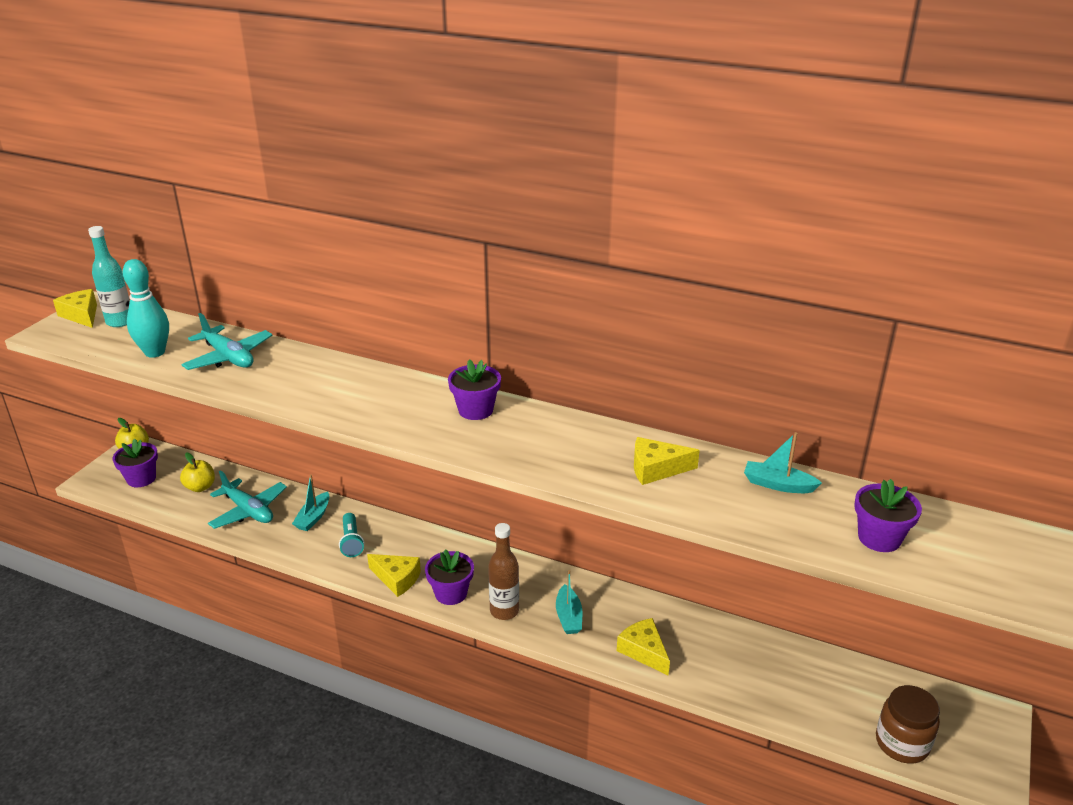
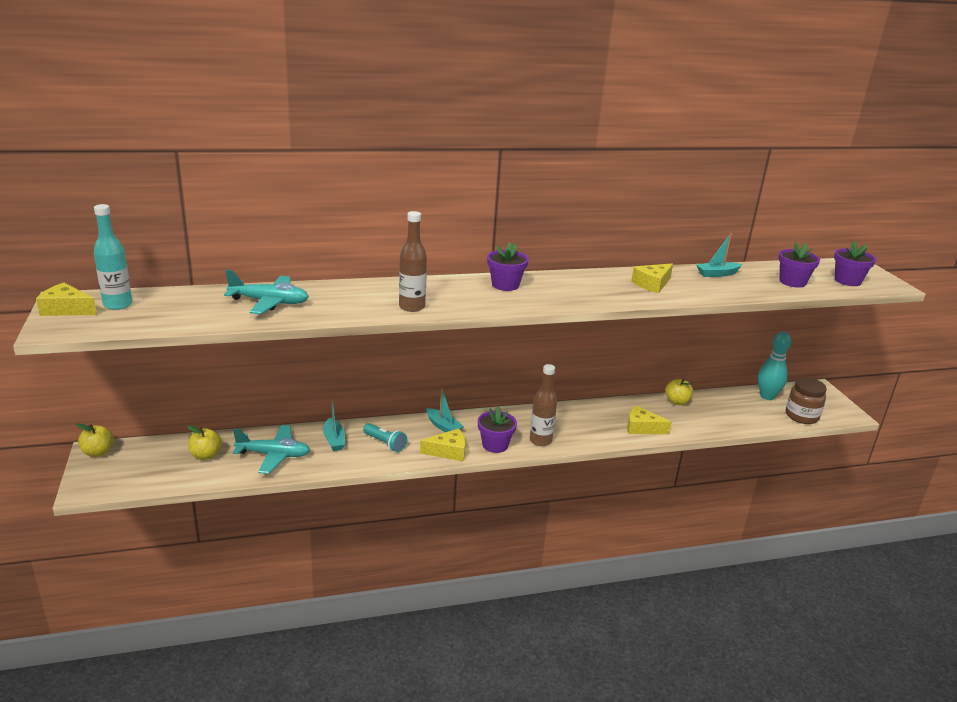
camera: 40 degrees left, 5 degrees down
purple flower pot [112,439,158,487] -> purple flower pot moved to [834,241,876,286]
turquoise bowling pin [123,259,169,358] -> turquoise bowling pin moved to [758,331,791,400]
turquoise boat [556,570,582,634] -> turquoise boat moved to [426,388,464,432]
none -> brown bottle [399,211,427,312]
none -> yellow apple [665,378,693,405]

